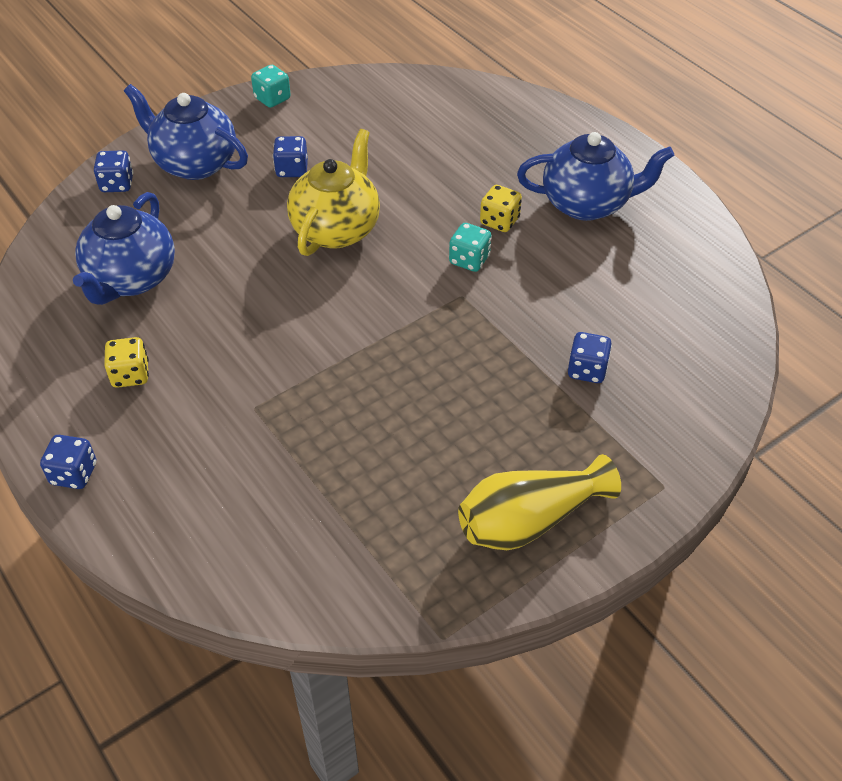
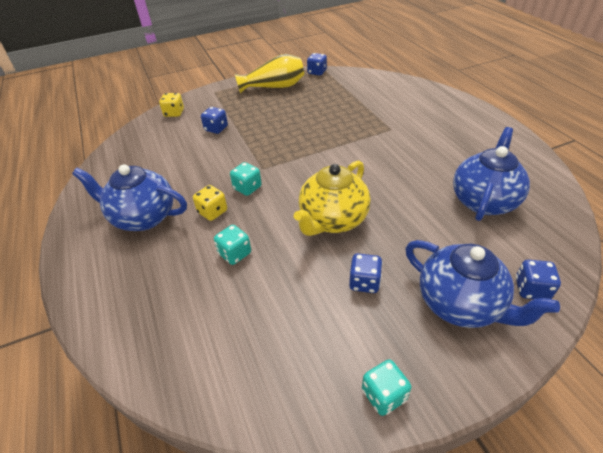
camera: 165 degrees left, 5 degrees down
blue dice [40,435,96,489] -> blue dice moved to [307,53,327,75]
yellow dice [104,337,149,388] -> yellow dice moved to [159,93,184,117]
none -> turquoise dice [214,225,251,265]

